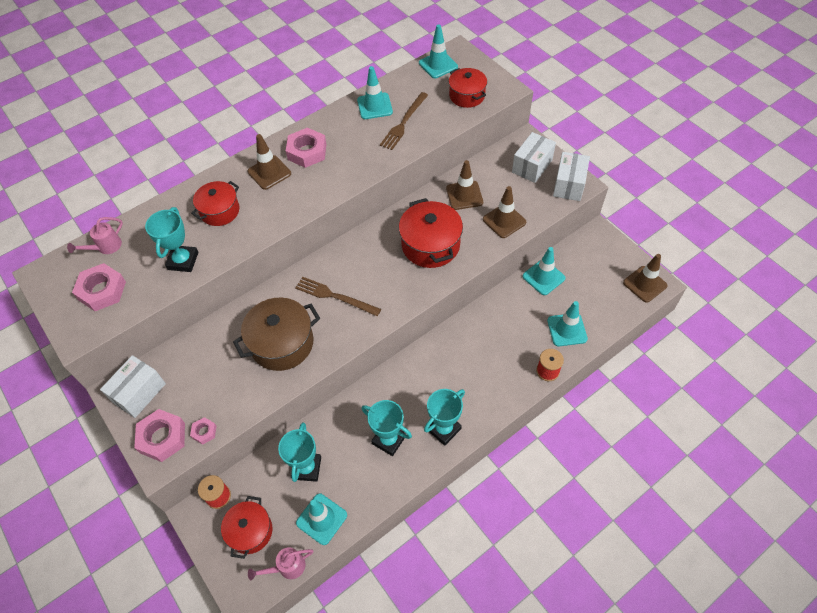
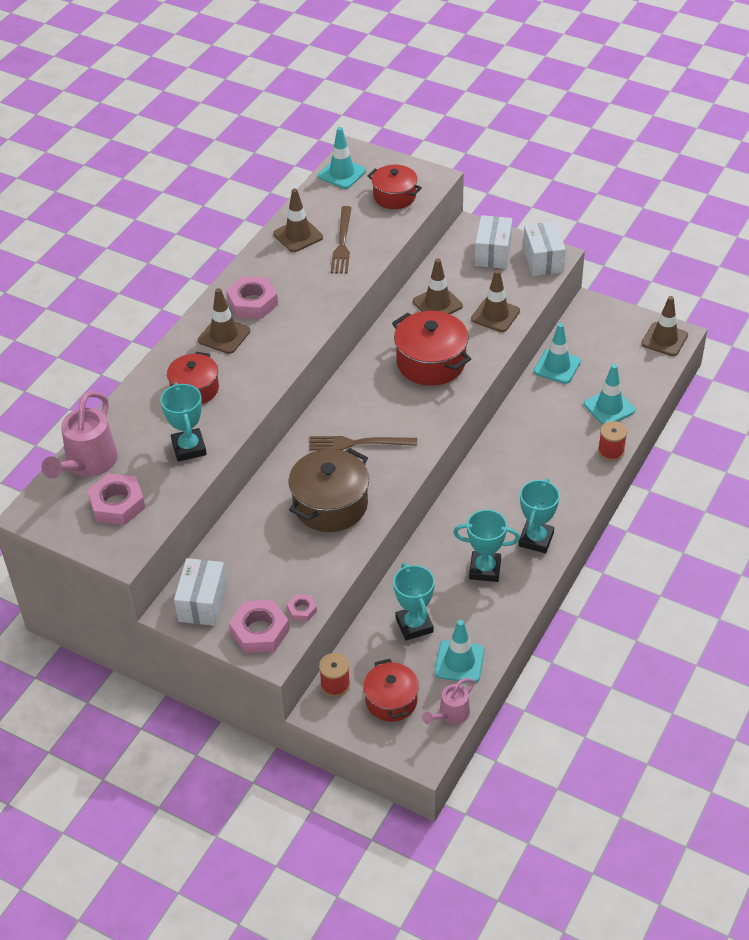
camera: 25 degrees left, 10 degrees down
pink watering can [67,217,123,254] -> pink watering can [42,391,118,479], size x1.77
turquoise traffic cone [357,66,393,119] -> brown traffic cone [273,189,323,252]

